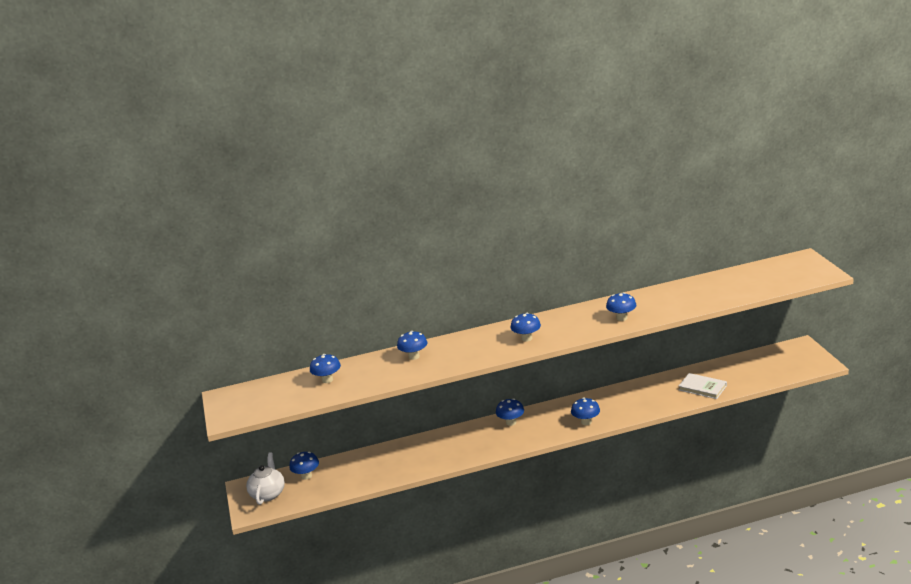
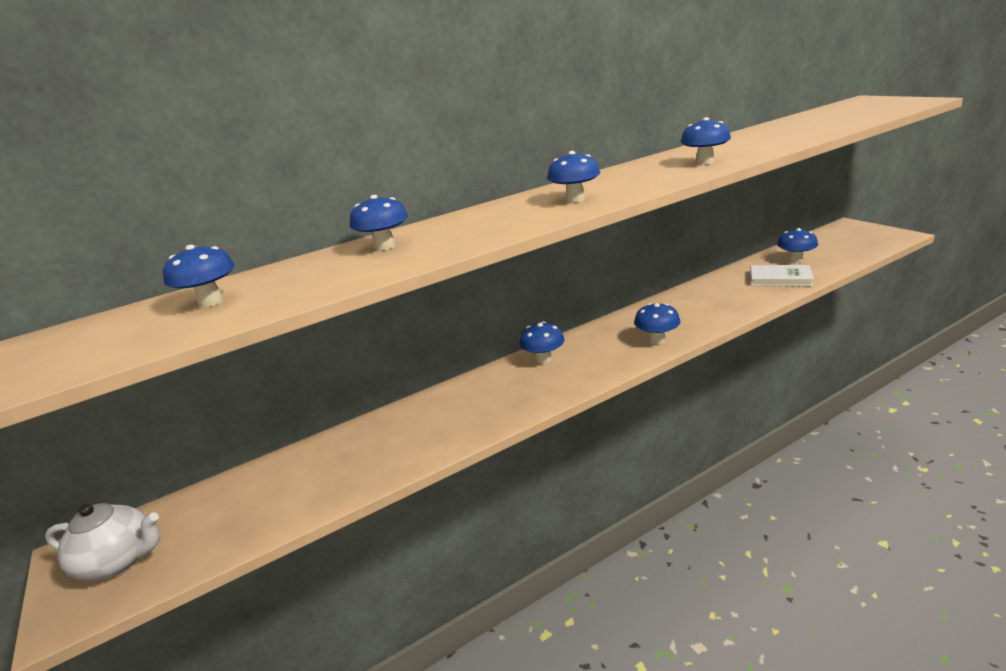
camera: 15 degrees left, 0 degrees up
white teapot [246,452,285,505] -> white teapot turned 105 degrees clockwise [45,503,160,581]
blue mushroom [289,452,319,480] -> blue mushroom moved to [777,228,818,263]

